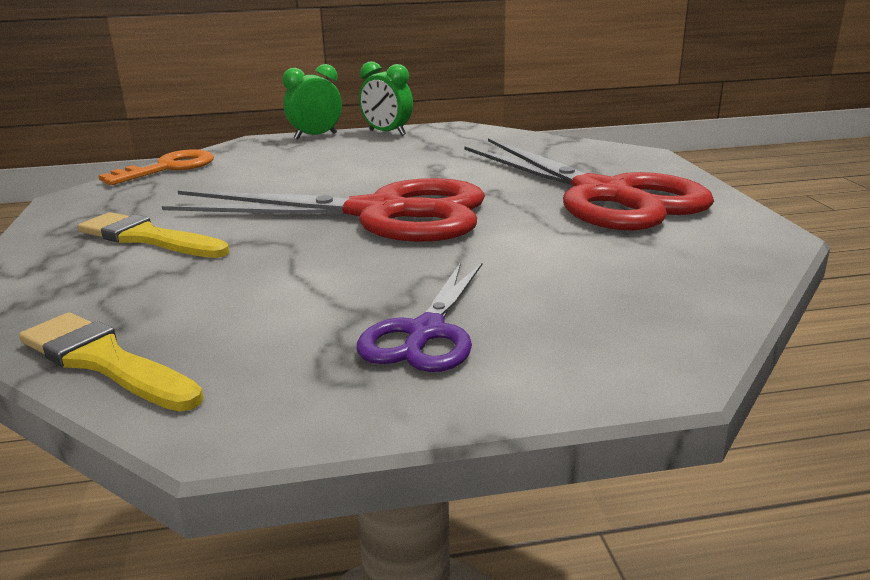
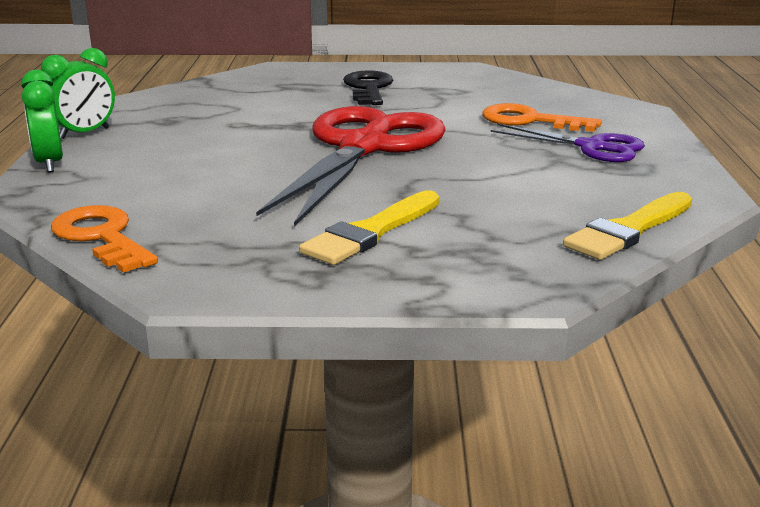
camera: 80 degrees left, 0 degrees up
red scissors [465,138,714,231] -> black key [343,71,393,105]
none -> orange key [482,103,602,132]

